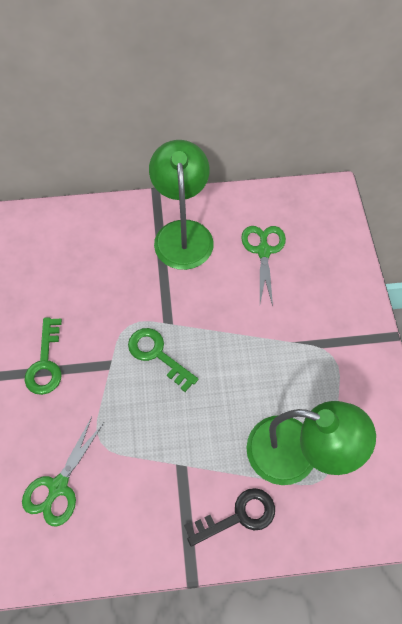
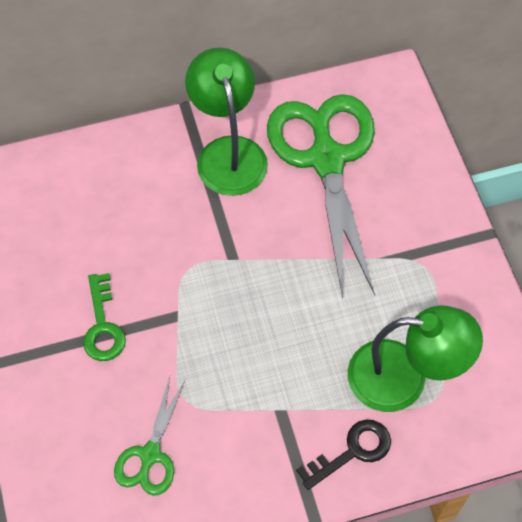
camera: 10 degrees left, 0 degrees up
green key [128,328,198,392] -> none
green scissors [241,226,286,306] -> green scissors [267,94,375,299], size x2.08

